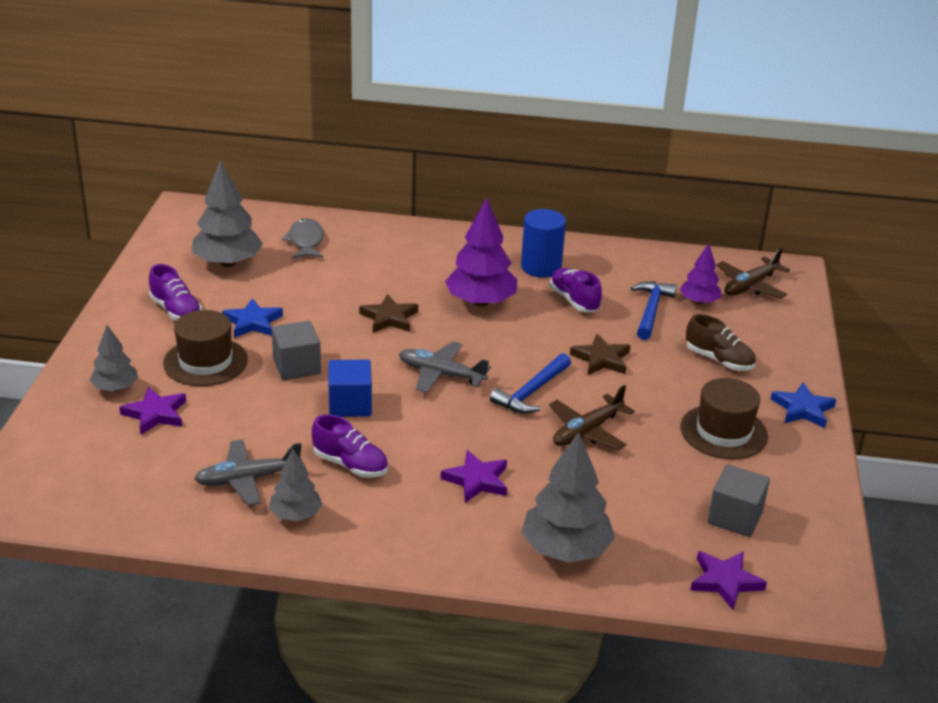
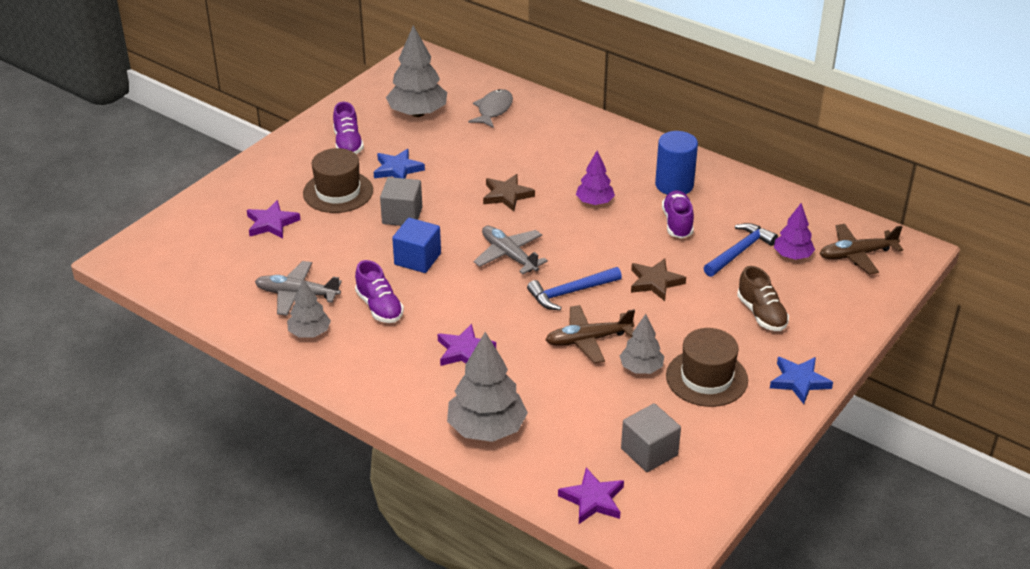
camera: 30 degrees right, 5 degrees up
grey tree [89,325,138,391] -> grey tree moved to [620,314,664,374]
purple tree [445,198,517,307] -> purple tree [576,150,615,205], size x0.58

